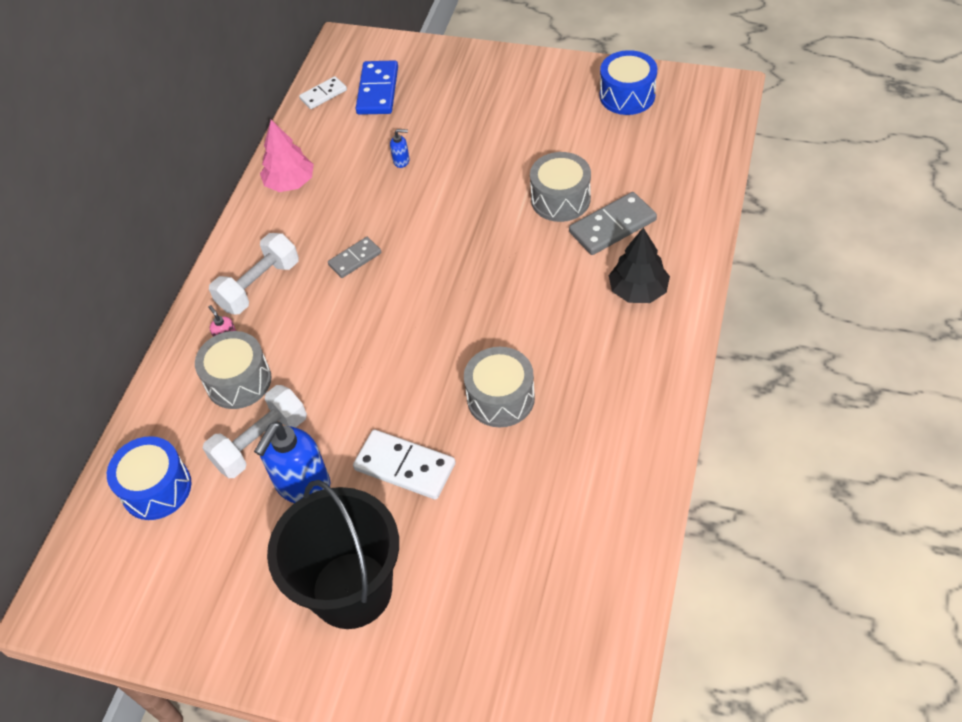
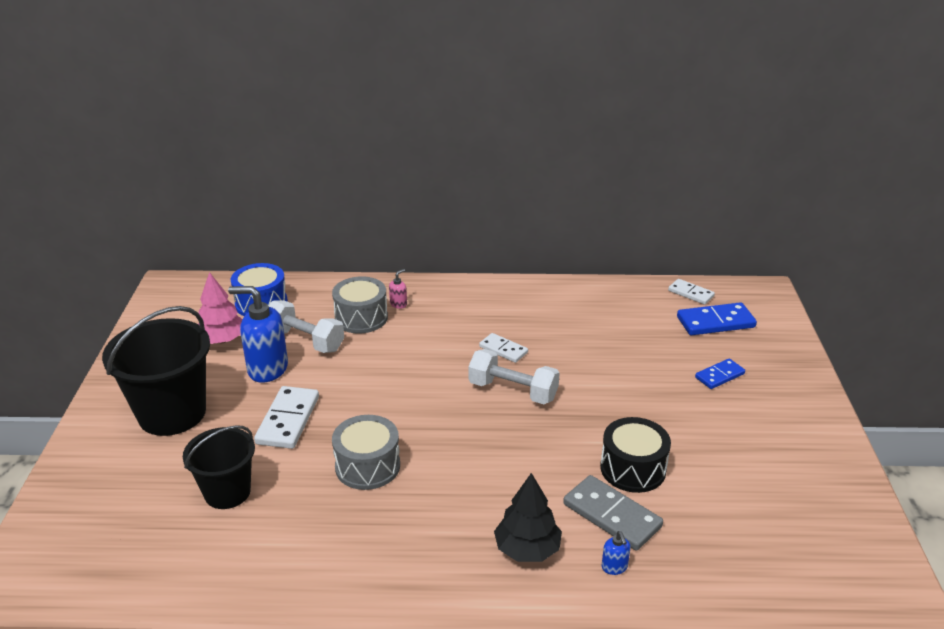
camera: 70 degrees right, 20 degrees down
white dumbbell [209,233,299,315] -> white dumbbell moved to [469,349,559,404]
pink tree [260,120,314,192] -> pink tree moved to [198,272,243,344]
grey domino [328,237,381,278] -> white domino [479,333,528,363]
blue soap dispenser [390,129,409,168] -> blue soap dispenser moved to [602,531,630,575]
grey drum [530,152,591,222] -> black drum [600,417,671,493]
blue drum [600,50,657,115] -> none
none -> black bucket [183,425,255,509]
none -> blue domino [695,359,745,389]

